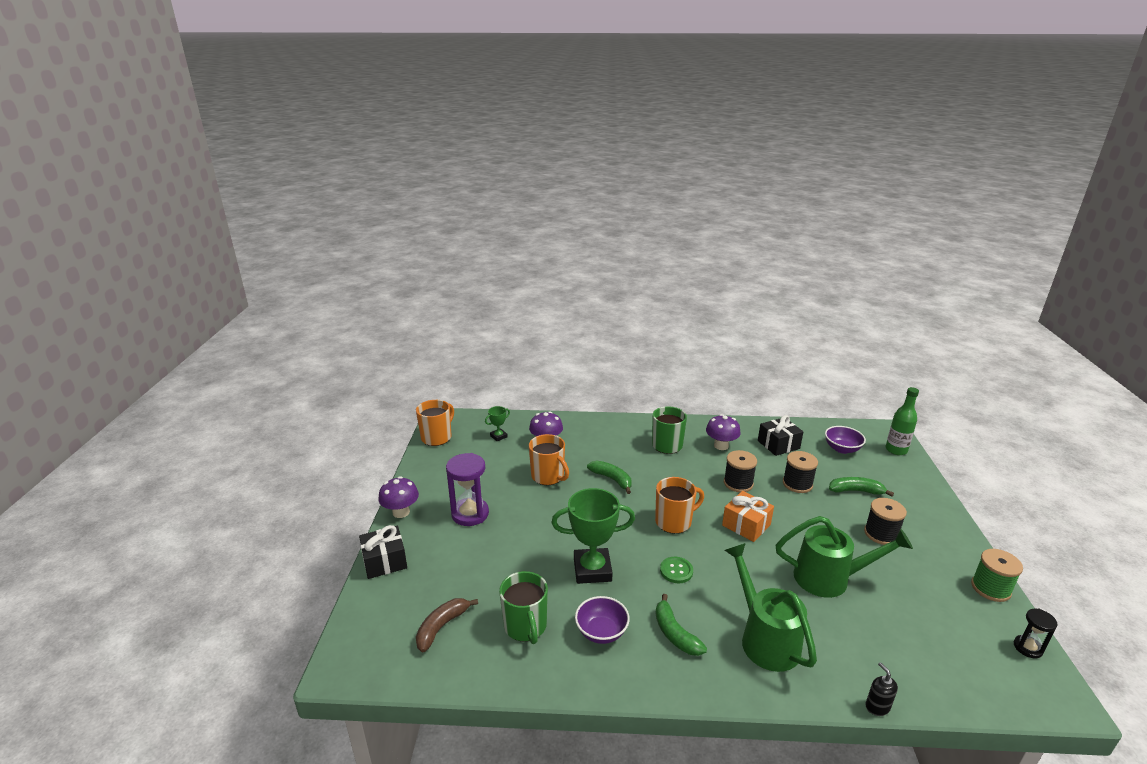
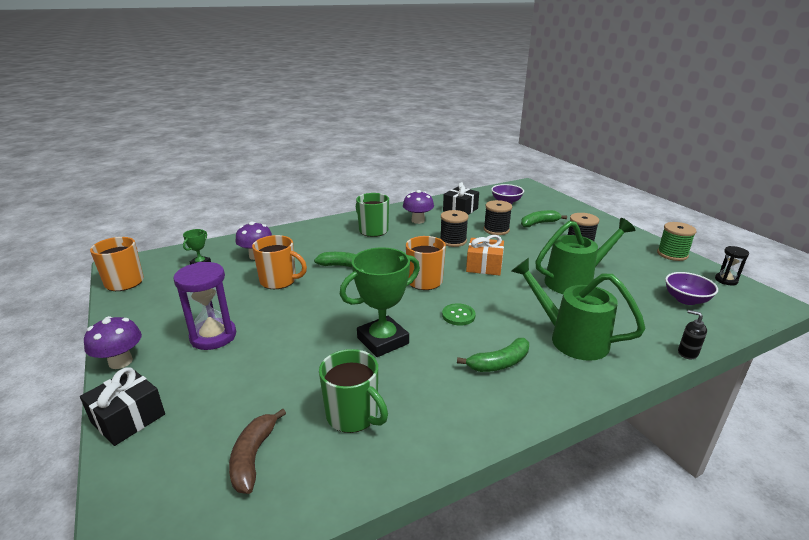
camera: 30 degrees left, 0 degrees up
purple bowl [575,596,630,644] -> purple bowl moved to [665,272,718,305]
green banana [655,594,707,656] -> green banana turned 60 degrees counterclockwise [457,338,529,372]
green bottle [886,387,919,455] -> none

